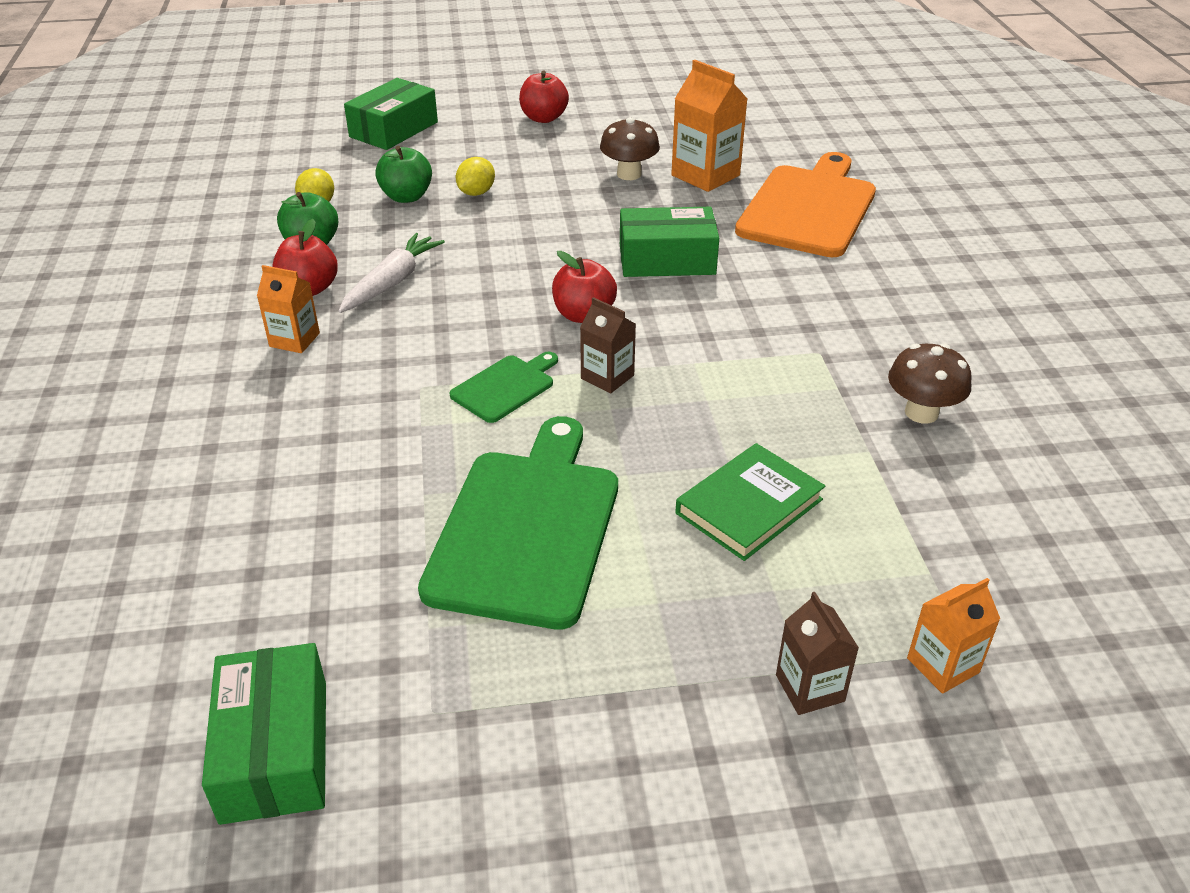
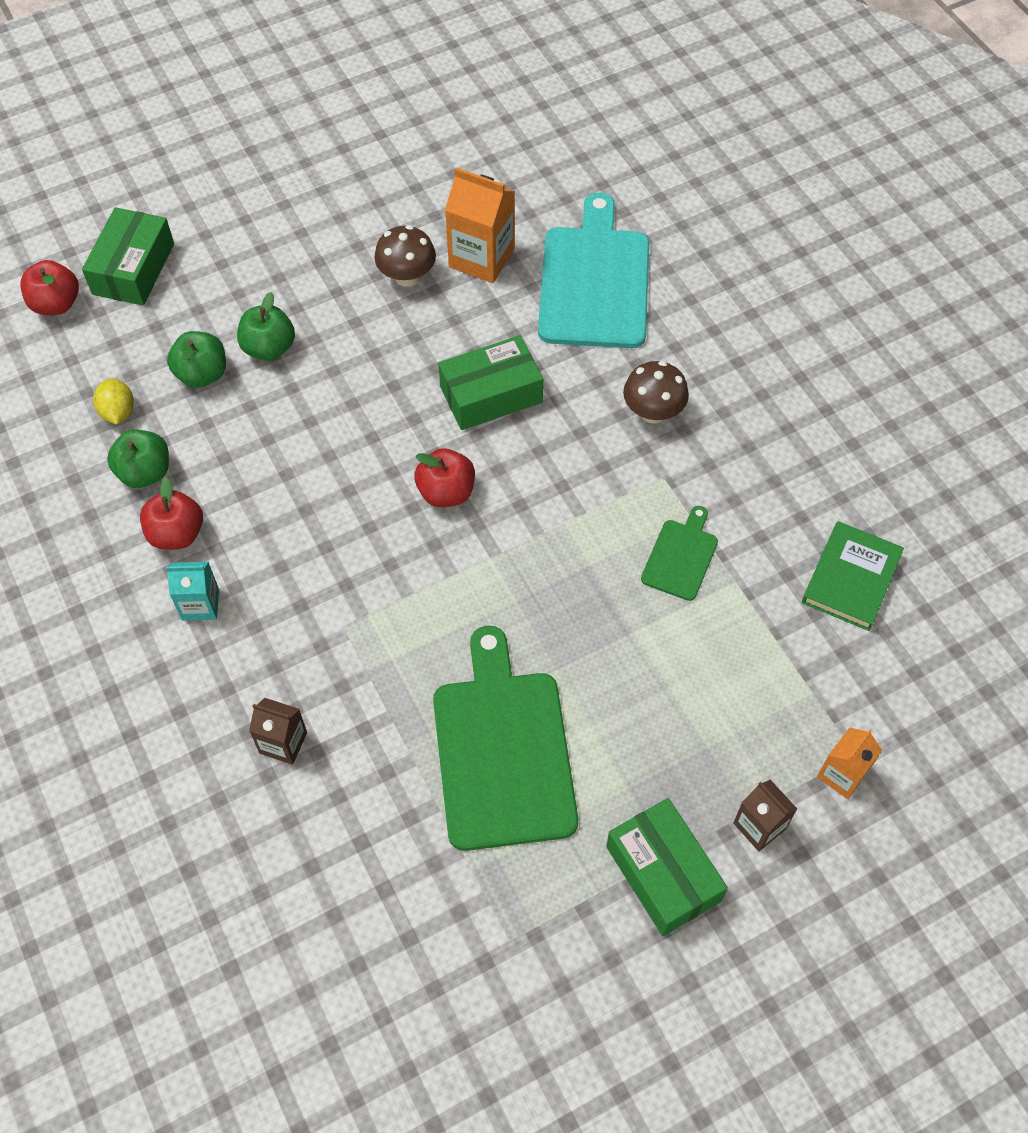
camera: 20 degrees left, 20 degrees up
green box [202,643,326,825] -> green box moved to [606,798,728,936]
orange carton [257,265,320,353] -> turquoise carton [166,562,219,621]
white carrot [339,233,445,313] -> none
green cutting board [450,352,558,423] -> green cutting board moved to [641,506,718,601]
yellow lemon [456,157,495,196] -> green apple [237,292,295,361]
red apple [519,71,569,123] -> red apple moved to [20,260,79,315]
brown carton [580,297,636,394] -> brown carton moved to [249,698,307,765]
green book [675,443,825,561] -> green book moved to [802,521,904,631]
orange cutting board [735,152,876,257] -> turquoise cutting board [538,192,649,348]
brown mushroom [888,343,972,424] -> brown mushroom moved to [623,361,689,423]

